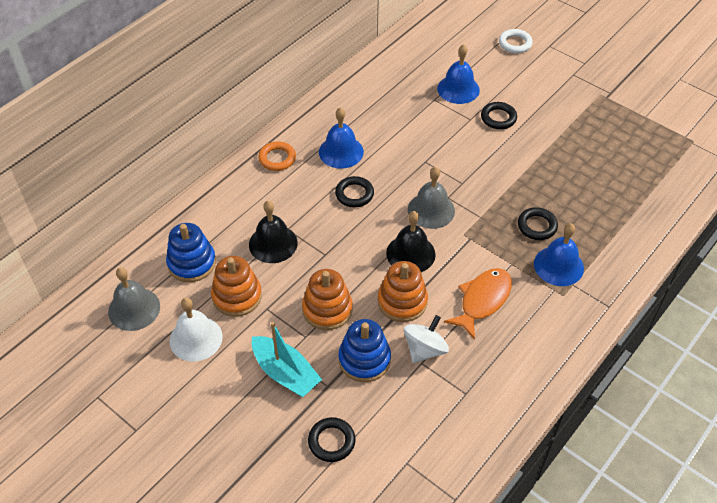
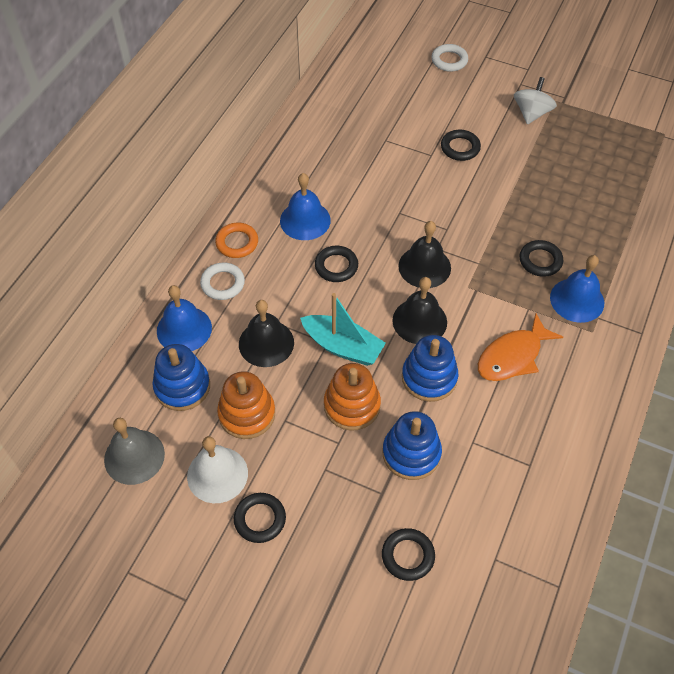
camera: 15 degrees left, 5 degrees up
turquoise boat [252,322,322,397] -> turquoise boat moved to [300,293,386,366]
orange stacking toy [378,261,428,322] -> blue stacking toy [402,335,458,402]
white spinning top [404,315,449,363] -> white spinning top moved to [514,77,557,124]
grey bell [408,167,455,229] -> black bell [398,221,451,288]
blue bell [437,44,480,104] -> blue bell moved to [157,285,212,351]
orange fish [444,268,512,340] -> orange fish turned 150 degrees counterclockwise [478,313,563,381]
none -> white ring [200,262,245,300]
none -> black ring [234,493,286,543]

